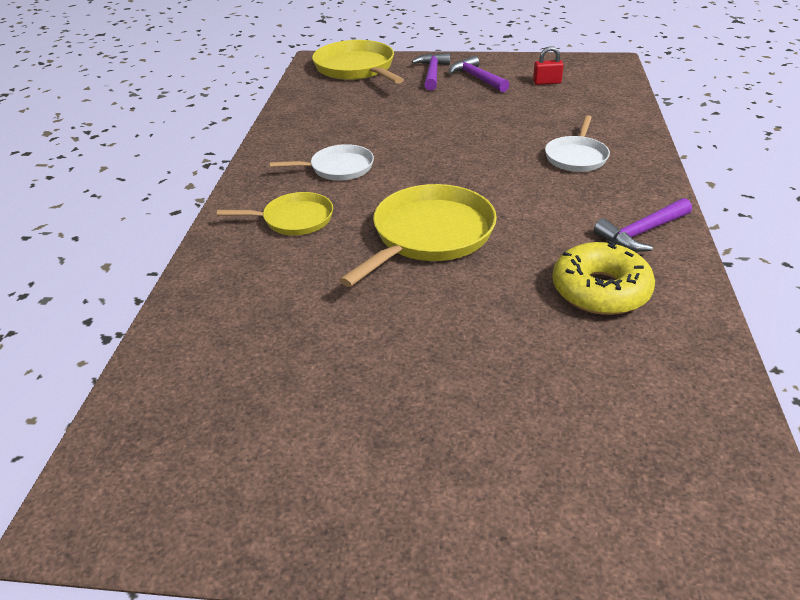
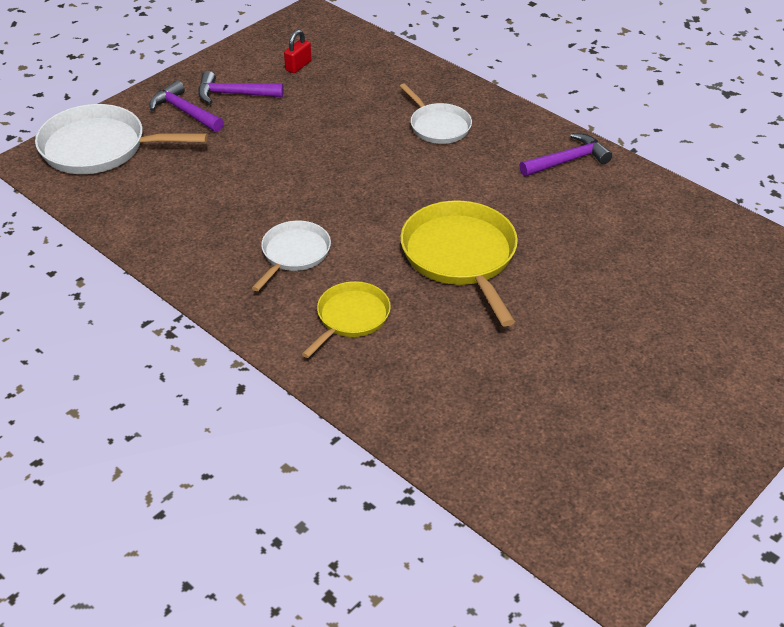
camera: 55 degrees left, 5 degrees up
yellow pan [312,40,404,84] -> white pan [35,104,208,174]
yellow donut [552,241,655,315] -> none
purple hammer [594,198,692,252] -> purple hammer turned 120 degrees counterclockwise [519,133,612,177]

